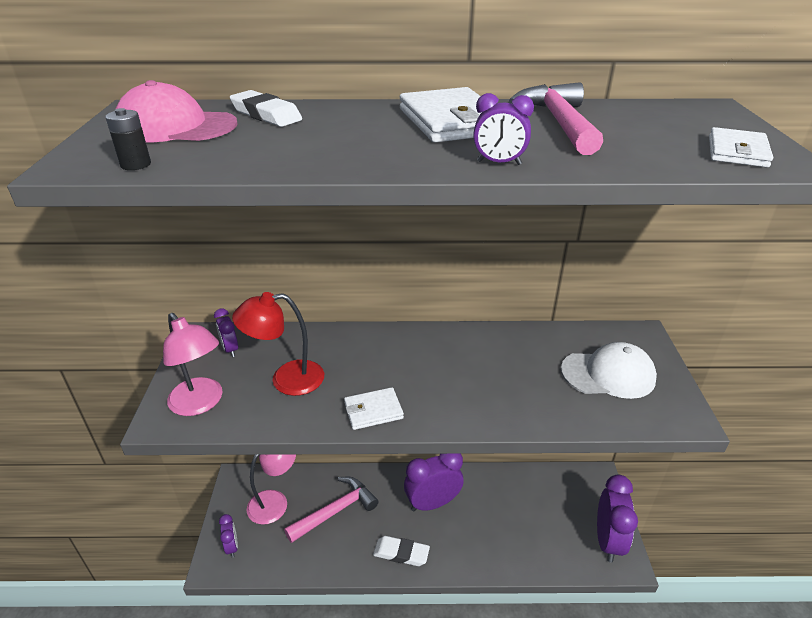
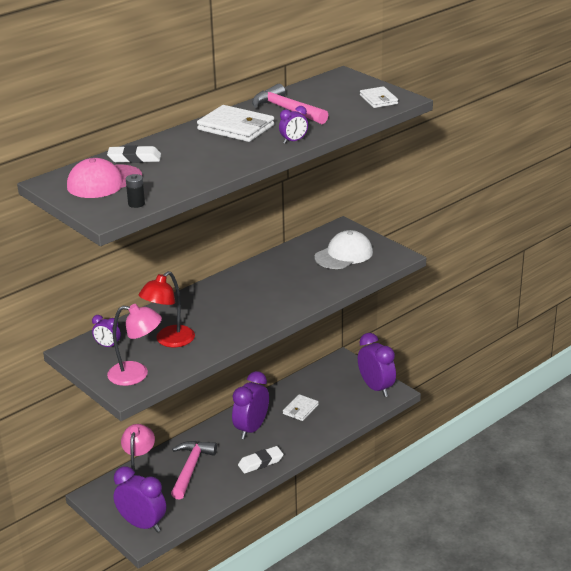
camera: 40 degrees left, 5 degrees down
purple clock [219,514,238,557] -> purple clock [114,466,166,532], size x1.99
white wallet [344,387,404,430] -> white wallet moved to [283,394,319,421]

